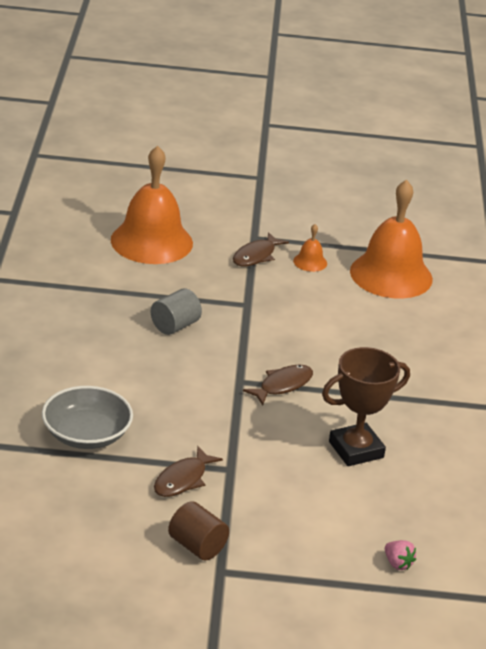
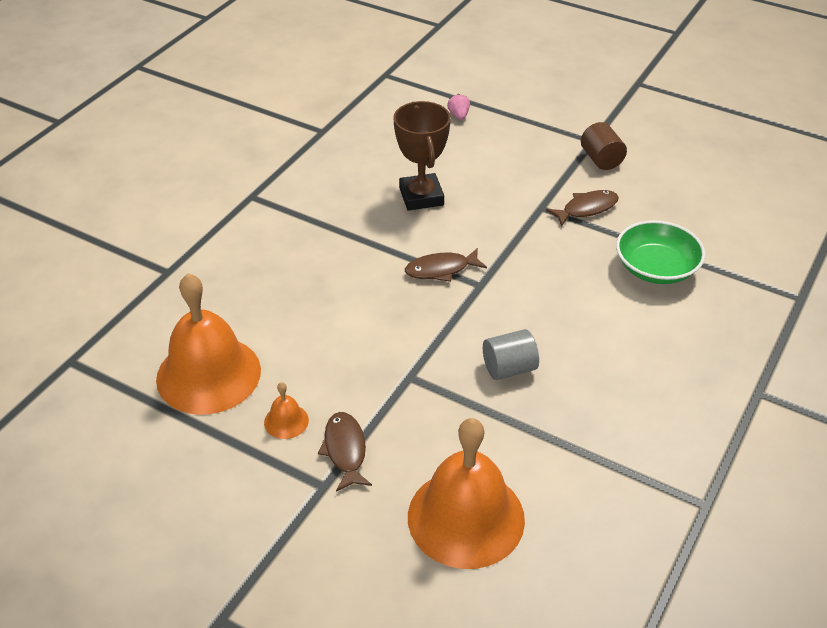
camera: 150 degrees left, 10 degrees up
grey bowl [42,386,133,449] -> green bowl [616,220,705,284]
brown fish [233,232,289,266] -> brown fish turned 75 degrees counterclockwise [318,412,372,492]
brown trophy [322,347,410,466] -> brown trophy turned 75 degrees clockwise [393,101,451,211]

